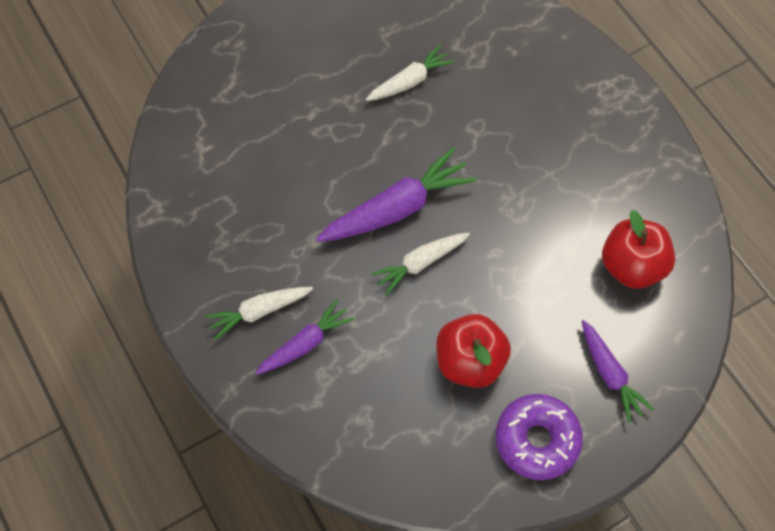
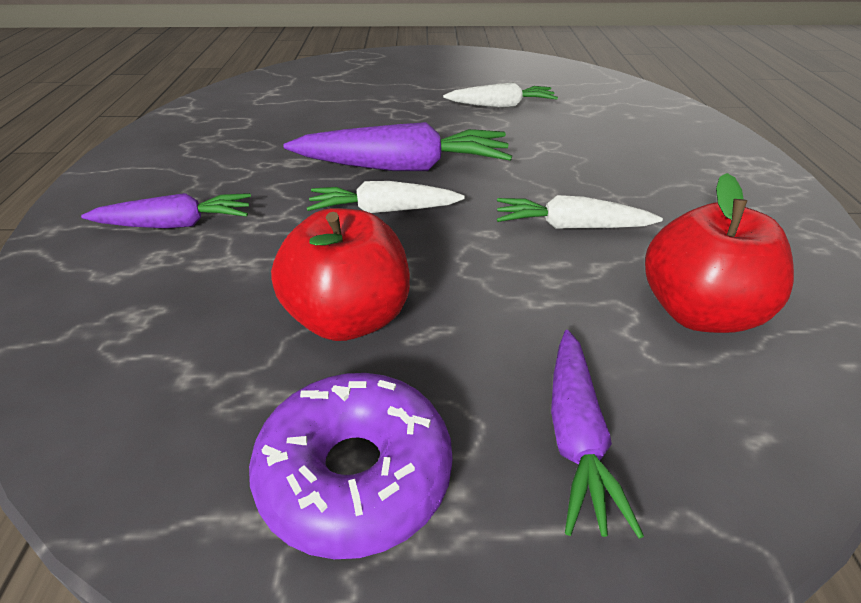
camera: 30 degrees right, 25 degrees down
white carrot [204,287,313,340] -> white carrot moved to [497,195,663,229]

